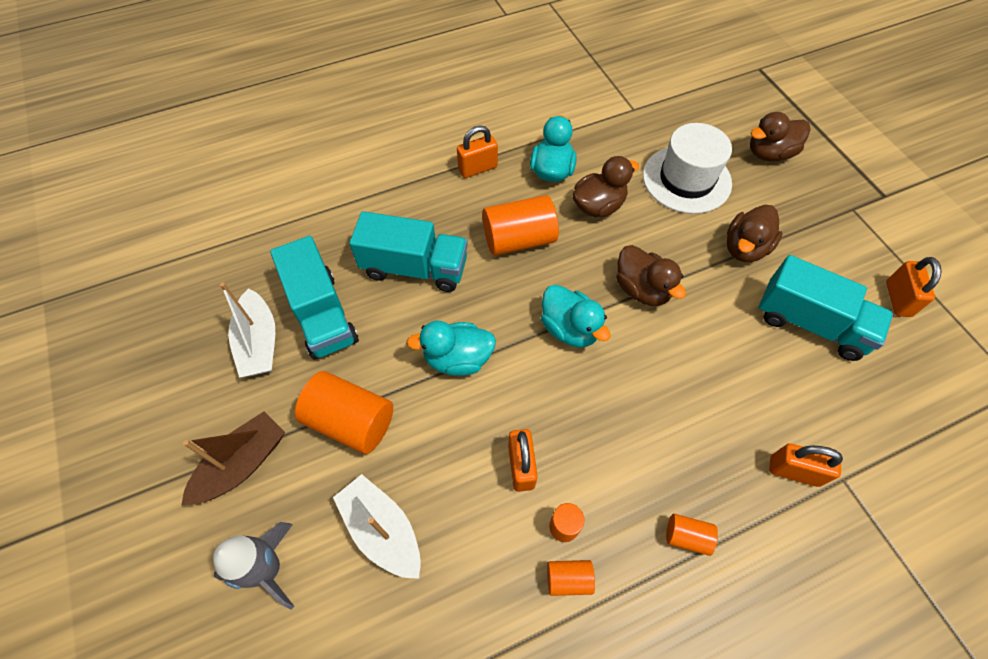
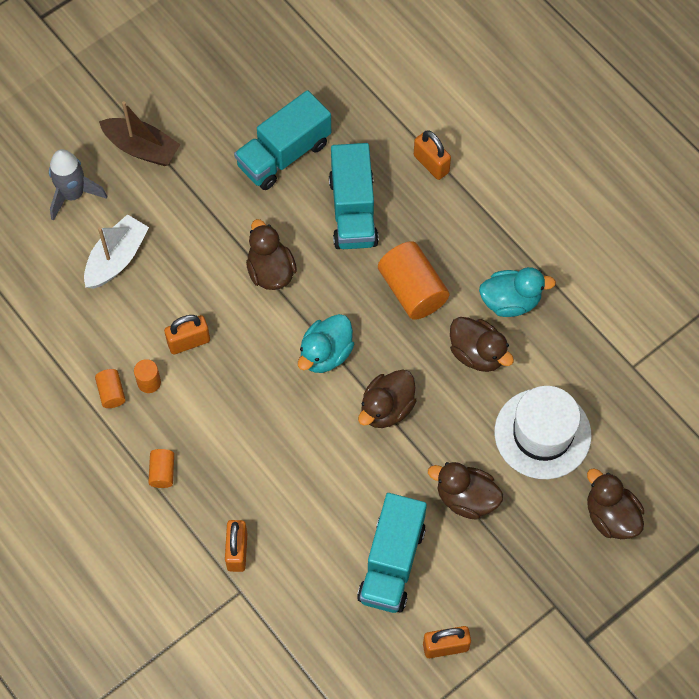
camera: 75 degrees right, 5 degrees up
white boat [220,283,275,378] -> none
orange cylinder [295,371,393,454] -> none
turquoise duck [406,321,496,376] -> brown duck [246,219,297,290]
orange padlock [457,126,498,178] -> orange padlock moved to [414,130,451,180]

